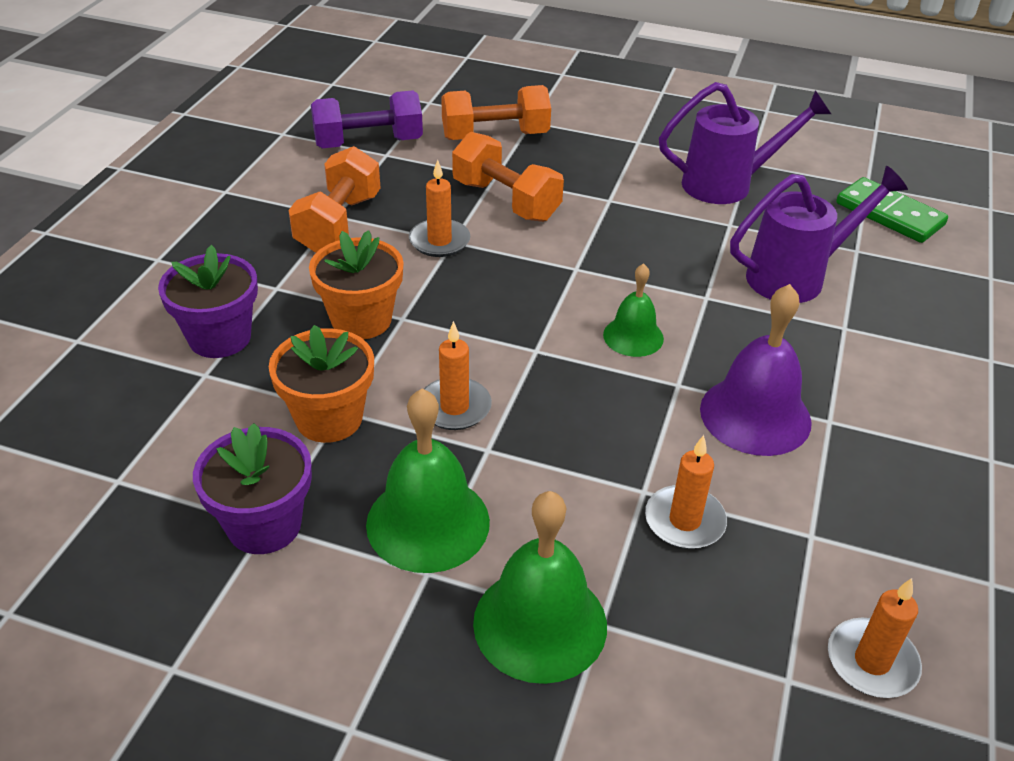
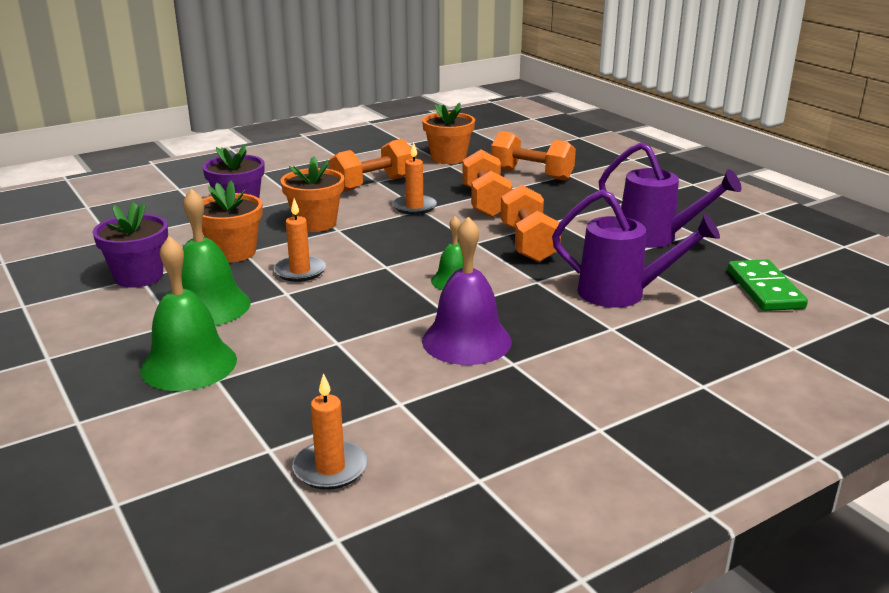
camera: 40 degrees right, 15 degrees down
purple dumbbell [311,90,423,148] -> orange flower pot [422,102,475,164]
orange candle [645,435,727,549] -> none
none -> orange dumbbell [500,185,561,262]

